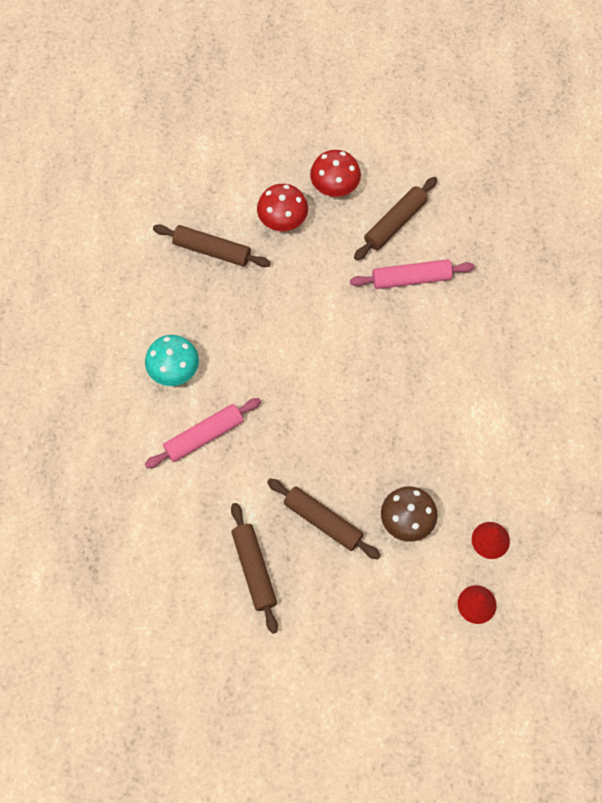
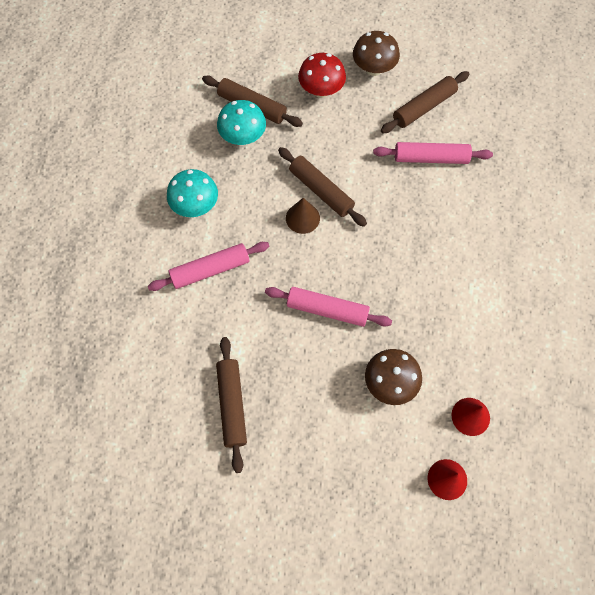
camera: 10 degrees right, 0 degrees up
brown rolling pin [267,478,381,559] -> brown rolling pin moved to [278,147,367,227]
red mushroom [310,150,361,197] -> brown mushroom [353,31,400,76]
none -> turquoise mushroom [217,100,266,145]
none -> pink rolling pin [265,287,392,327]
none -> brown cone [286,198,320,234]

